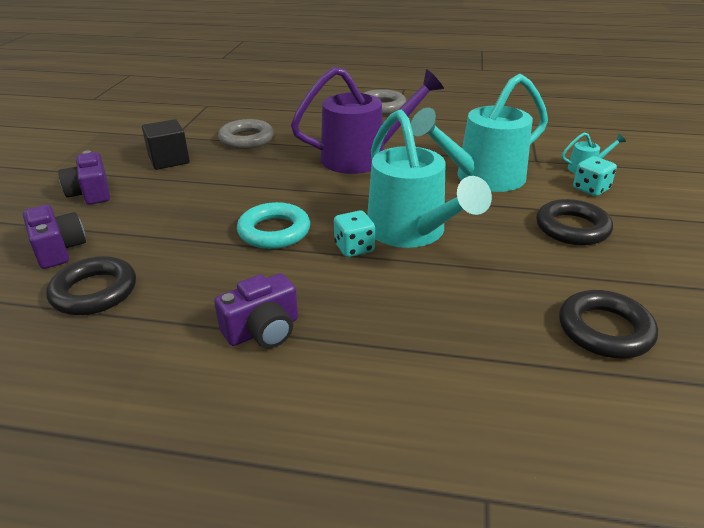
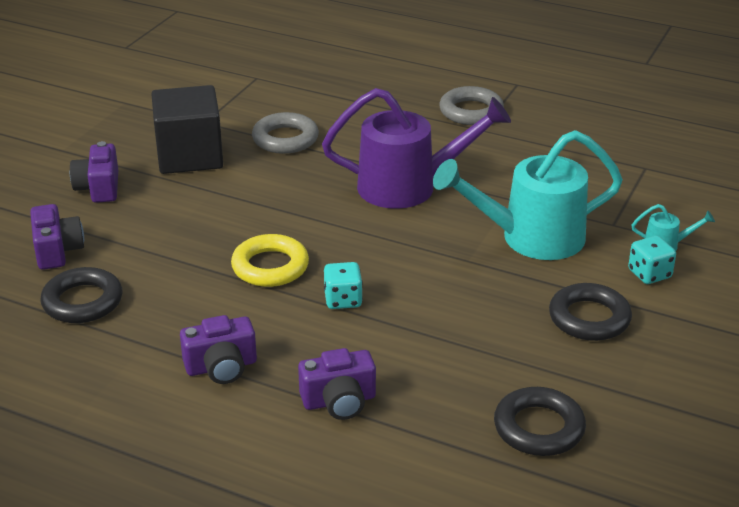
camera: 15 degrees right, 0 degrees up
black cube [142,119,190,170] -> black cube [151,85,223,174], size x1.56
turquoise ring [237,202,310,249] -> yellow ring [231,234,309,287]
turquoise watering can [367,110,492,248] -> none
none -> purple camera [298,348,376,420]

